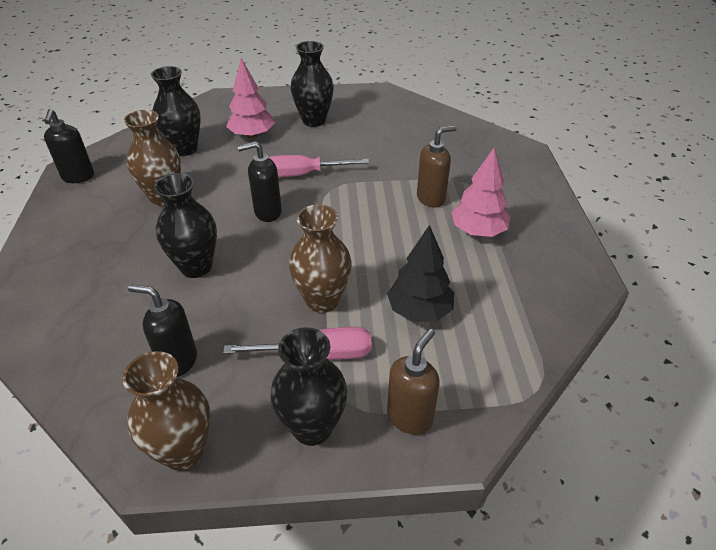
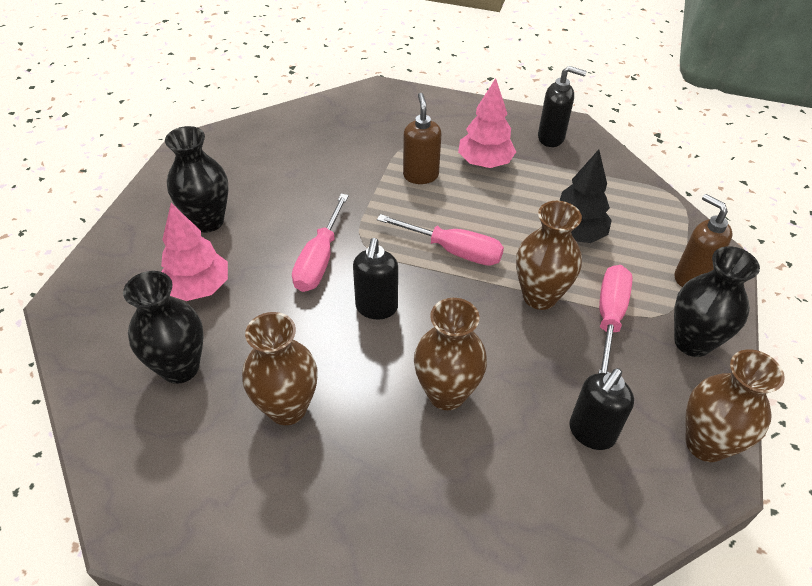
camera: 70 degrees left, 5 degrees up
black soap dispenser [44,109,94,183] -> black soap dispenser moved to [538,66,587,147]
black vase [154,173,217,278] -> brown vase [414,298,487,410]
none -> pink screwdriver [377,214,504,266]

